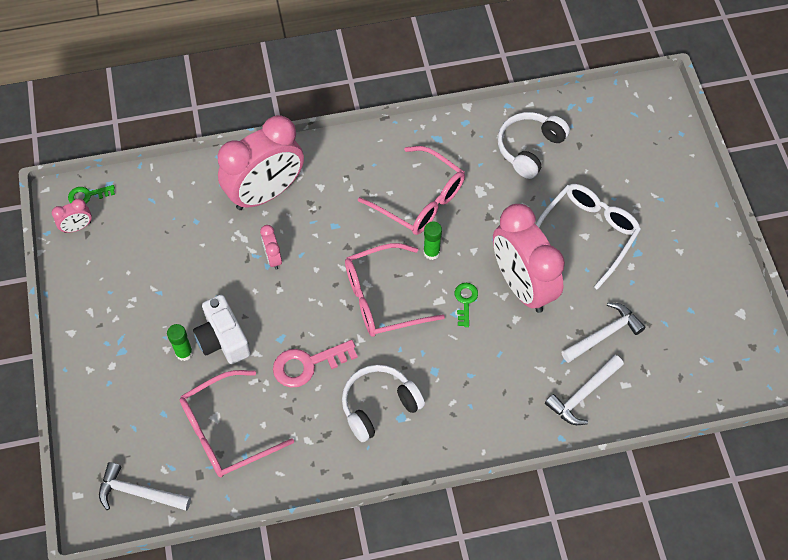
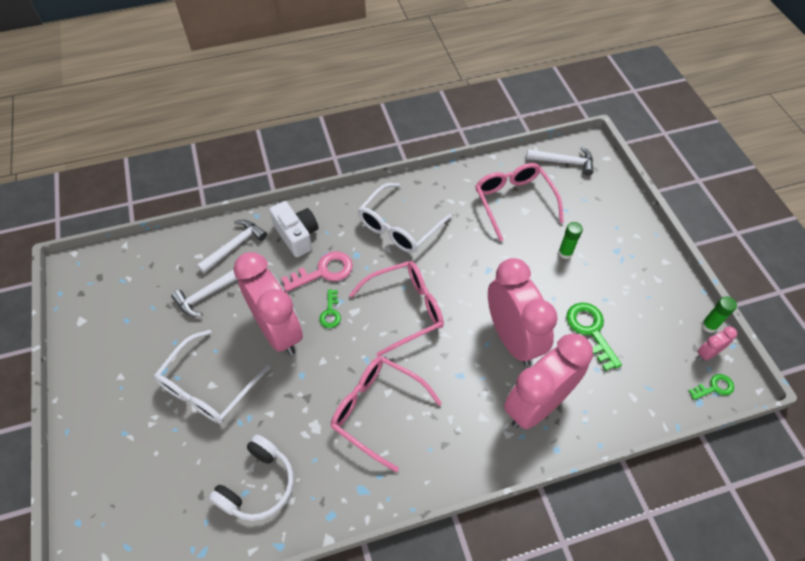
camera: 175 degrees right, 5 degrees down
pink glasses [180,370,294,477] -> pink glasses turned 75 degrees counterclockwise [475,163,564,241]
white camera [193,295,251,364] -> white camera moved to [269,201,318,257]
pink clock [260,225,282,270] -> pink clock [488,258,558,366], size x2.43
pink key [273,340,358,388] -> pink key moved to [281,251,353,292]
white headphones [342,365,425,442] -> white glasses [358,183,452,253]
green glue stick [423,221,442,260] -> green glue stick moved to [701,296,737,333]
none -> green key [566,303,622,371]

